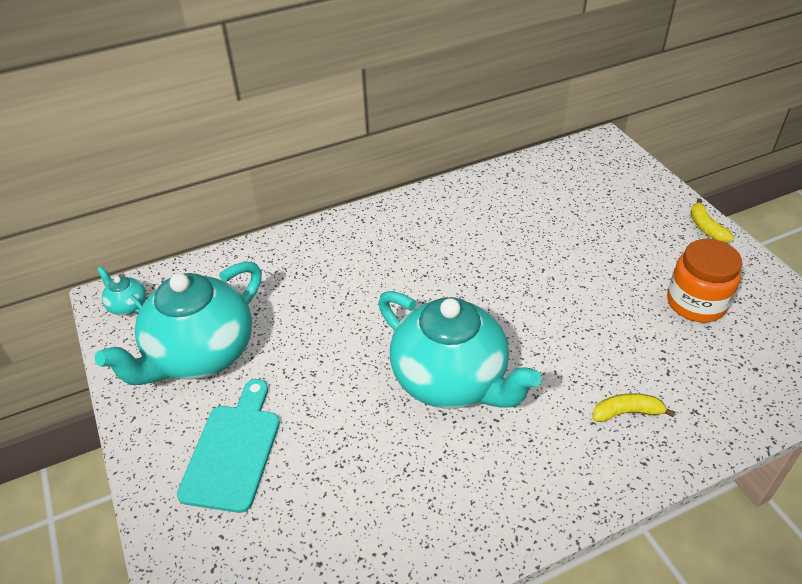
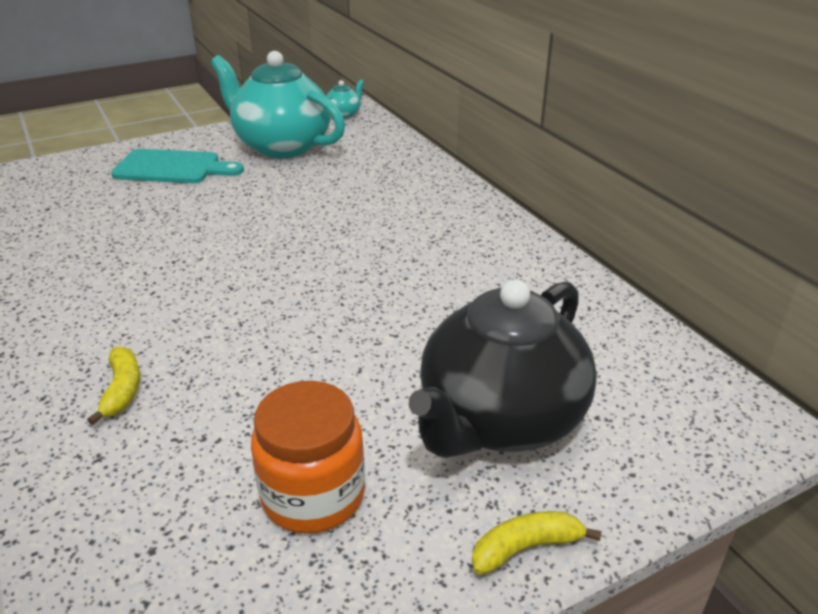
camera: 85 degrees right, 10 degrees down
turquoise teapot [378,291,542,409] -> none
none -> black teapot [409,279,597,458]

